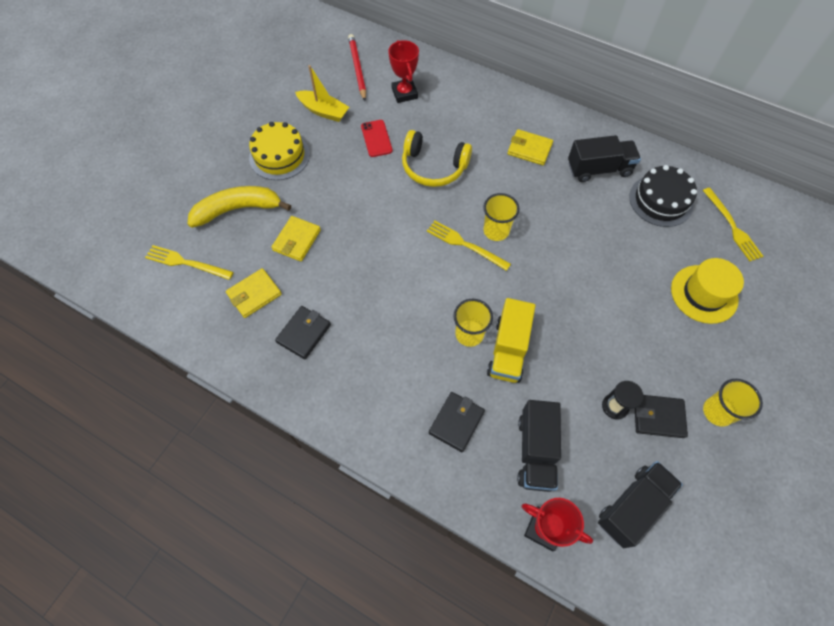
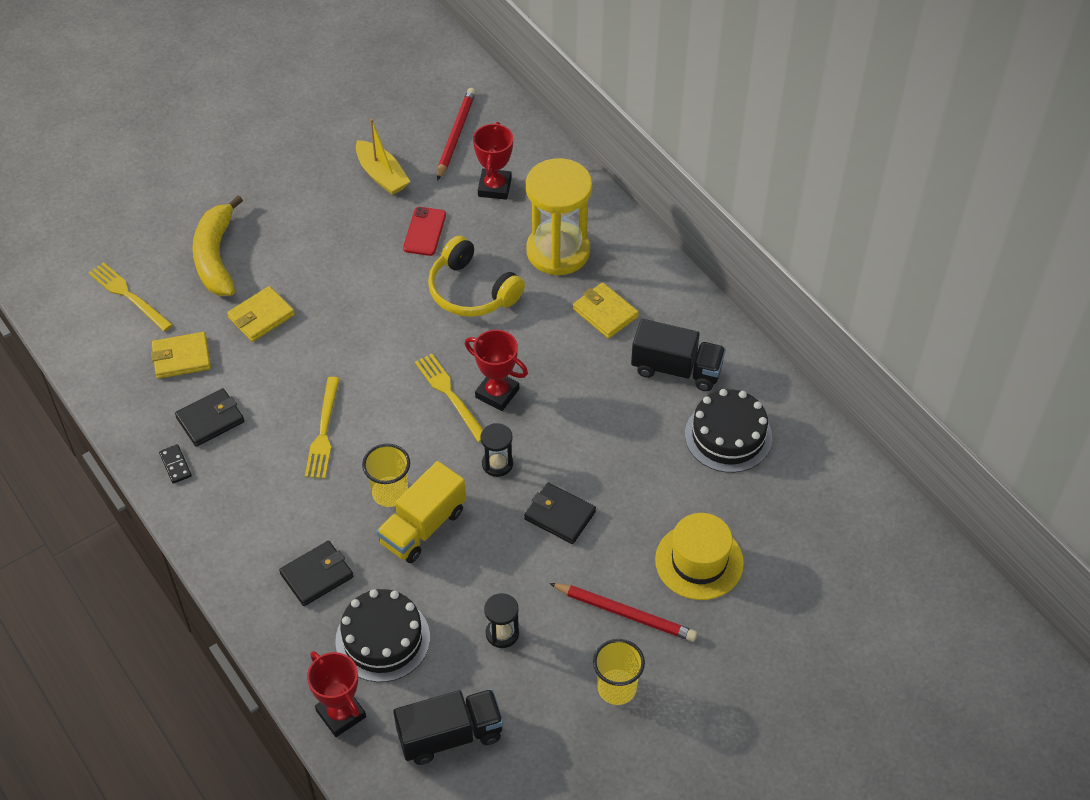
camera: 25 degrees right, 10 degrees down
yellow banana [188,186,291,228] -> yellow banana turned 105 degrees counterclockwise [192,195,243,296]
yellow cake [249,122,310,180] -> none
yellow cup [483,193,520,241] -> red trophy [465,330,528,411]
black truck [517,400,561,492] -> black cake [335,589,430,682]
black wallet [635,395,688,438] -> black wallet moved to [524,483,596,544]
yellow fork [703,187,763,261] -> yellow fork moved to [305,377,340,479]
none -> black domino [159,444,192,484]
none -> black hourglass [480,423,513,477]
none -> yellow hourglass [526,158,592,276]
none -> red pencil [549,583,697,642]

